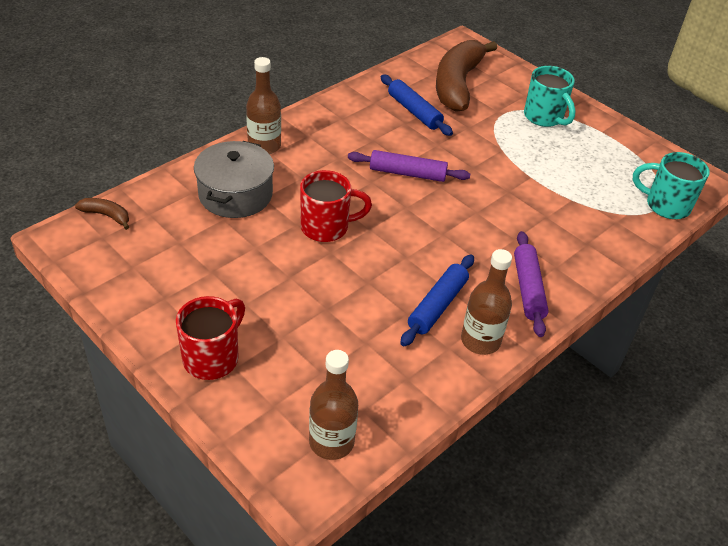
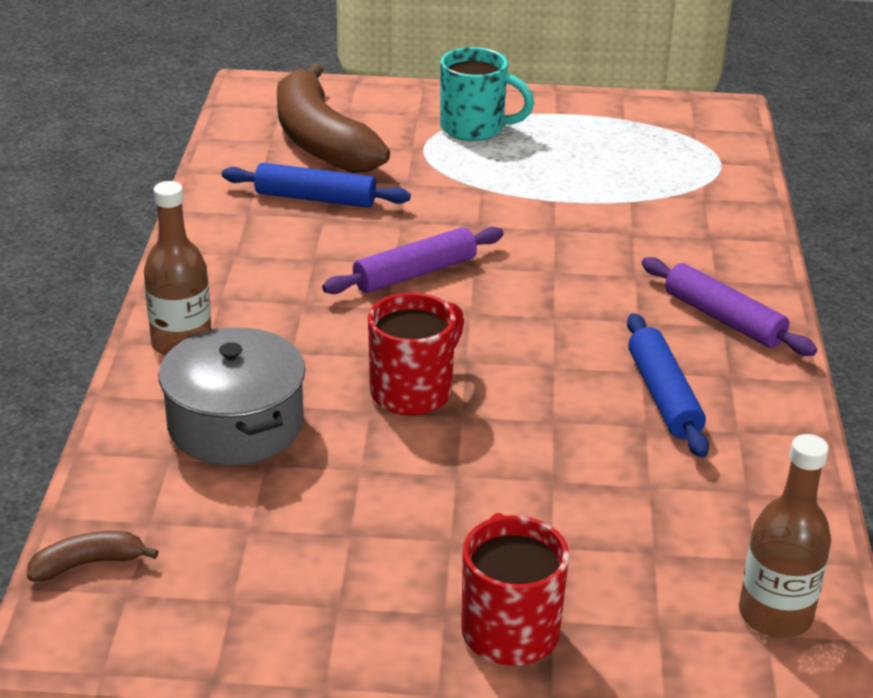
camera: 40 degrees left, 10 degrees down
brown bottle [461,249,512,355] -> none
turquoise mug [633,152,710,219] -> none

